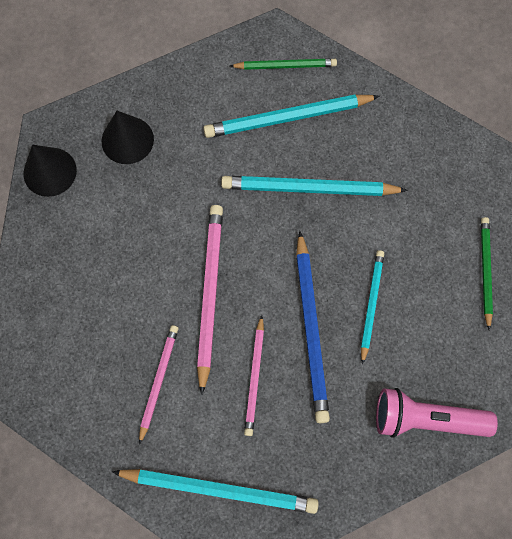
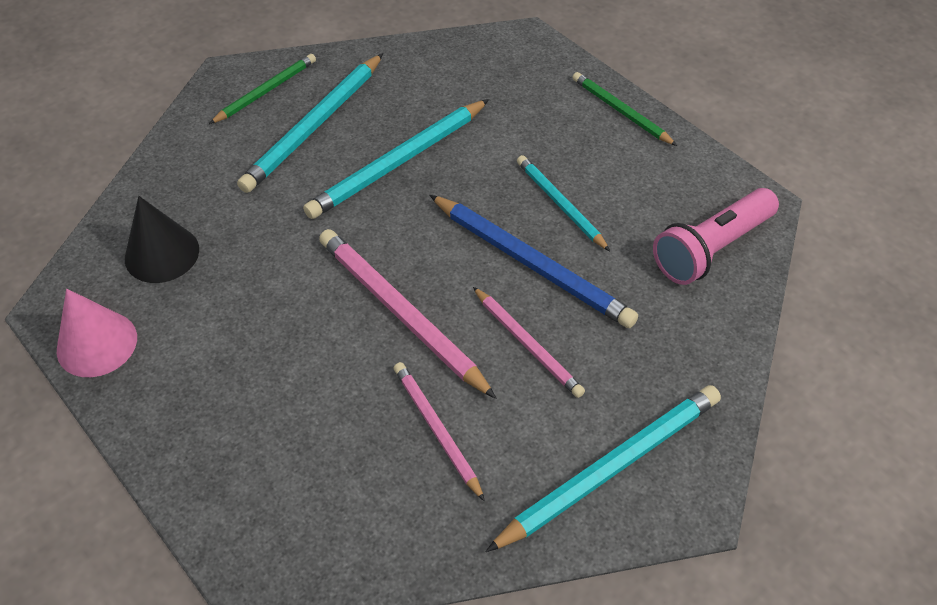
camera: 45 degrees left, 20 degrees down
black cone [24,145,77,197] -> pink cone [57,289,137,377]

